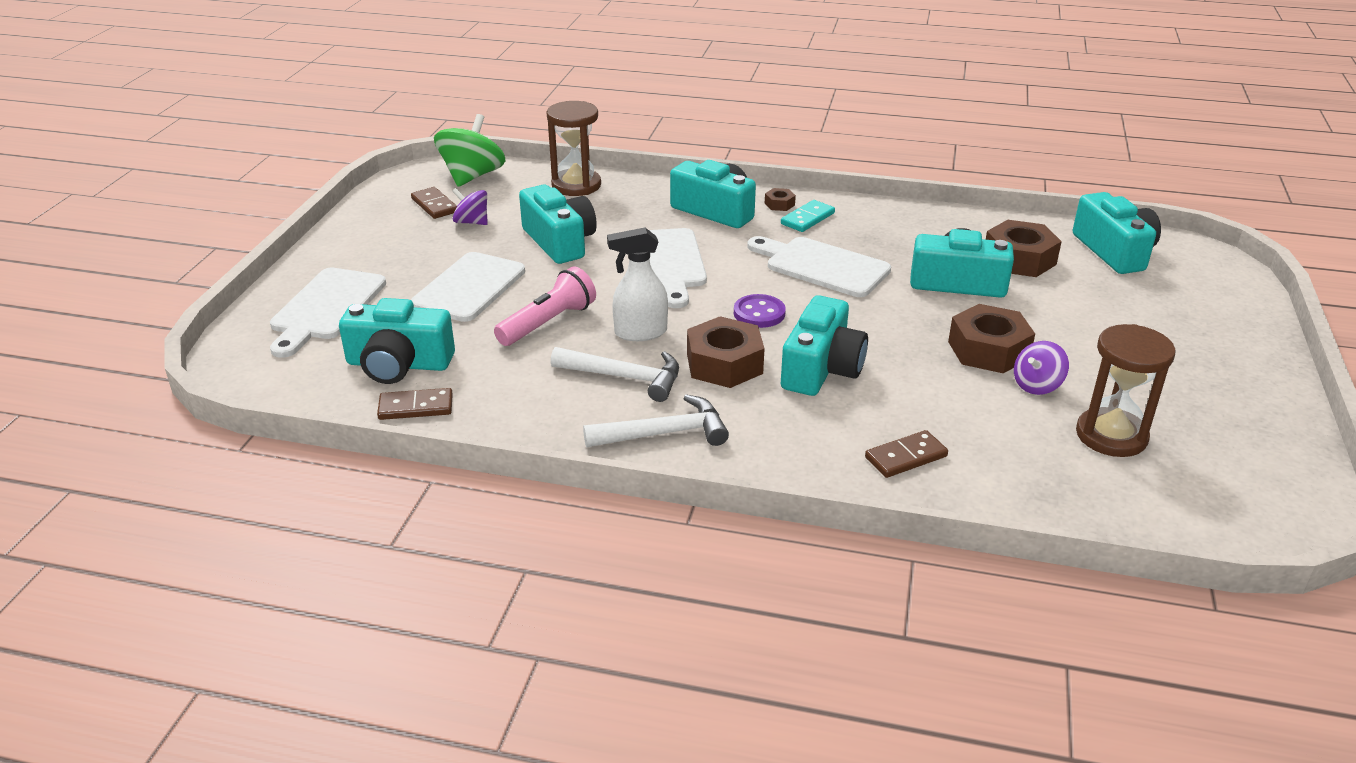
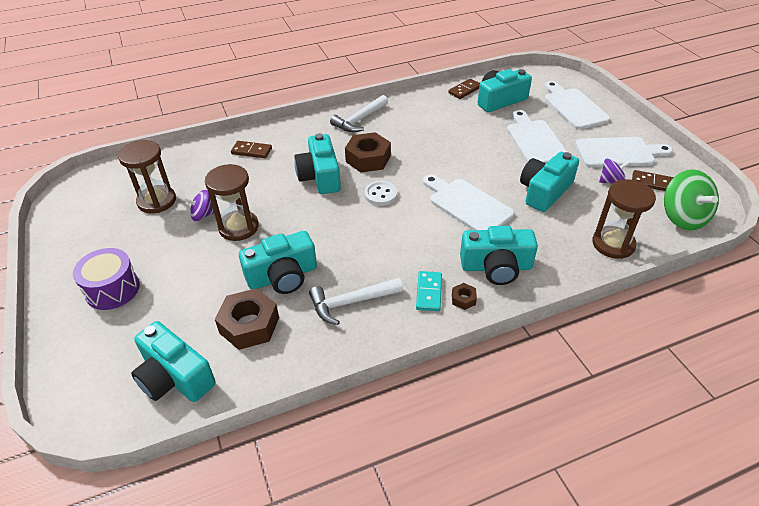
camera: 145 degrees right, 10 degrees up
pink flashlight [494,266,596,346] -> none
turquoise camera [519,185,597,264] -> turquoise camera turned 105 degrees clockwise [520,152,579,212]
white hammer [551,347,679,402] -> white hammer moved to [309,278,403,325]
white spray bottle [607,228,668,341] -> none
purple button [734,294,786,328] -> white button [364,181,397,206]
white cutting board [747,236,891,297] -> white cutting board moved to [575,137,673,168]
brown domino [865,430,948,478] -> brown domino turned 75 degrees clockwise [231,141,272,158]
brown nut [948,304,1035,373] -> brown hourglass [205,164,259,241]
purple spinning top [1014,341,1069,395] -> purple spinning top turned 120 degrees counterclockwise [183,190,214,221]
none -> purple drum [73,248,140,310]

